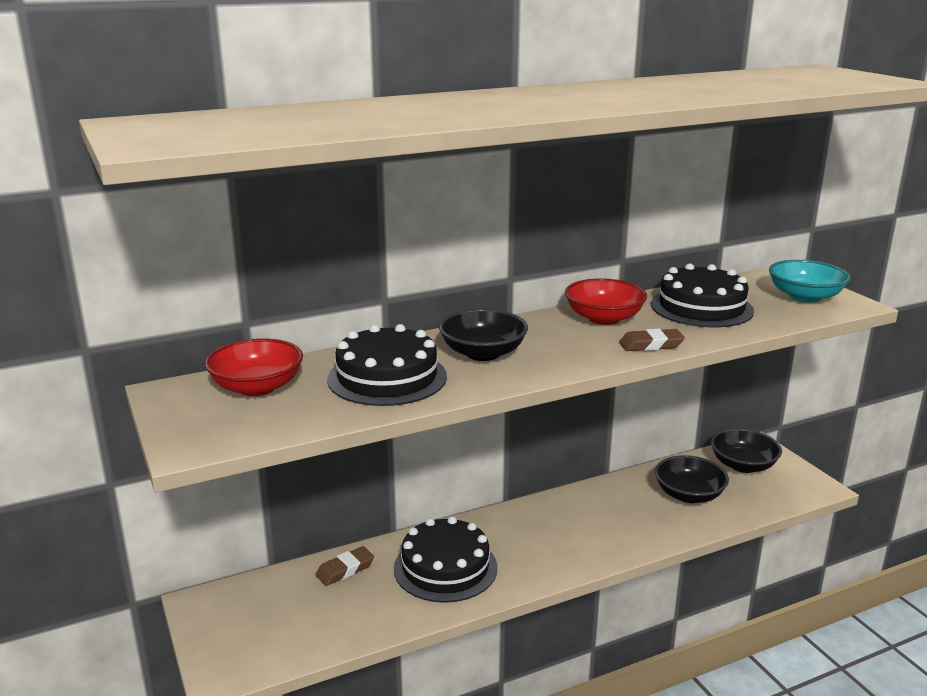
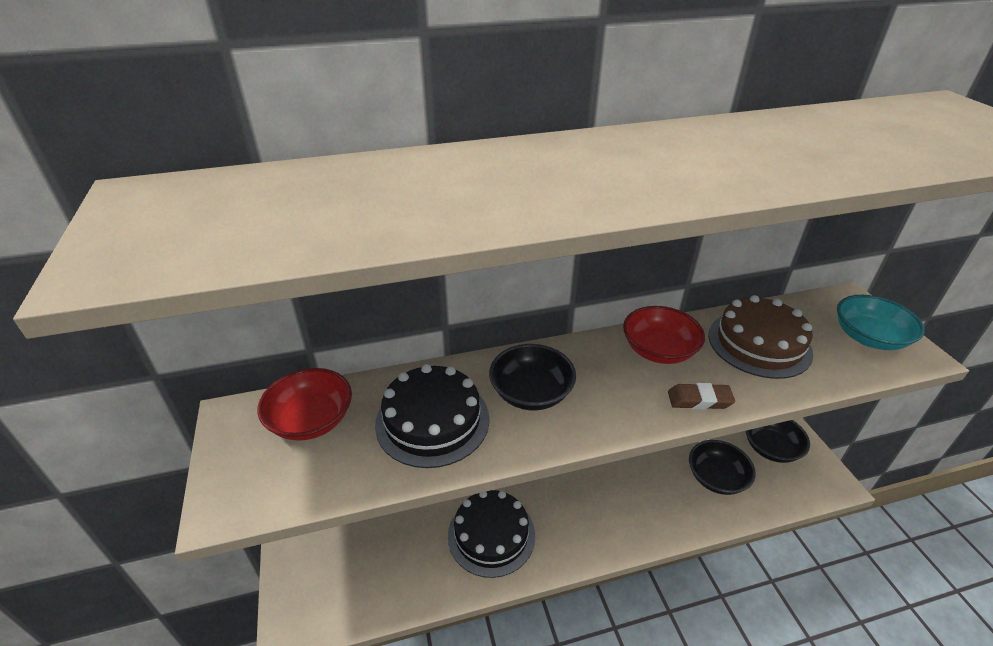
camera: 10 degrees right, 15 degrees up
brown eraser [315,546,374,586] -> none
black cake [651,263,754,327] -> brown cake [708,295,813,379]

